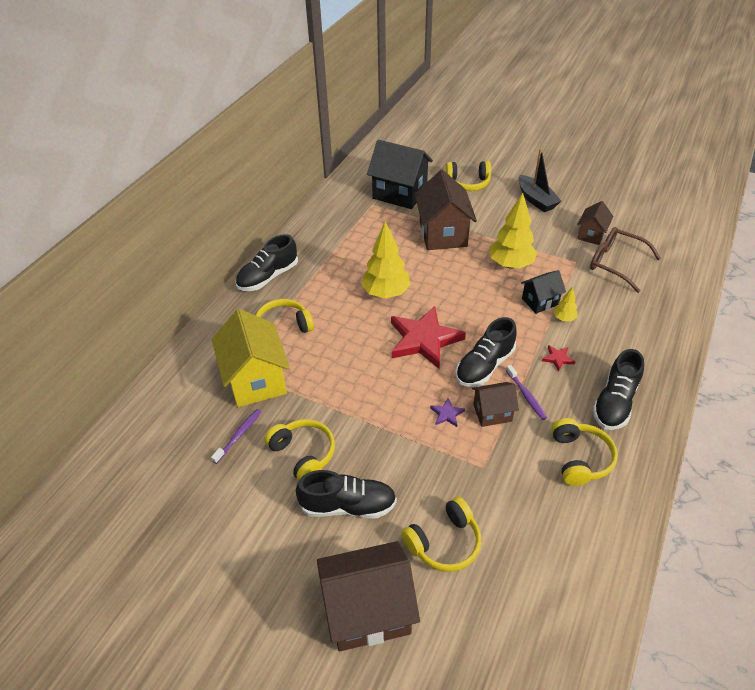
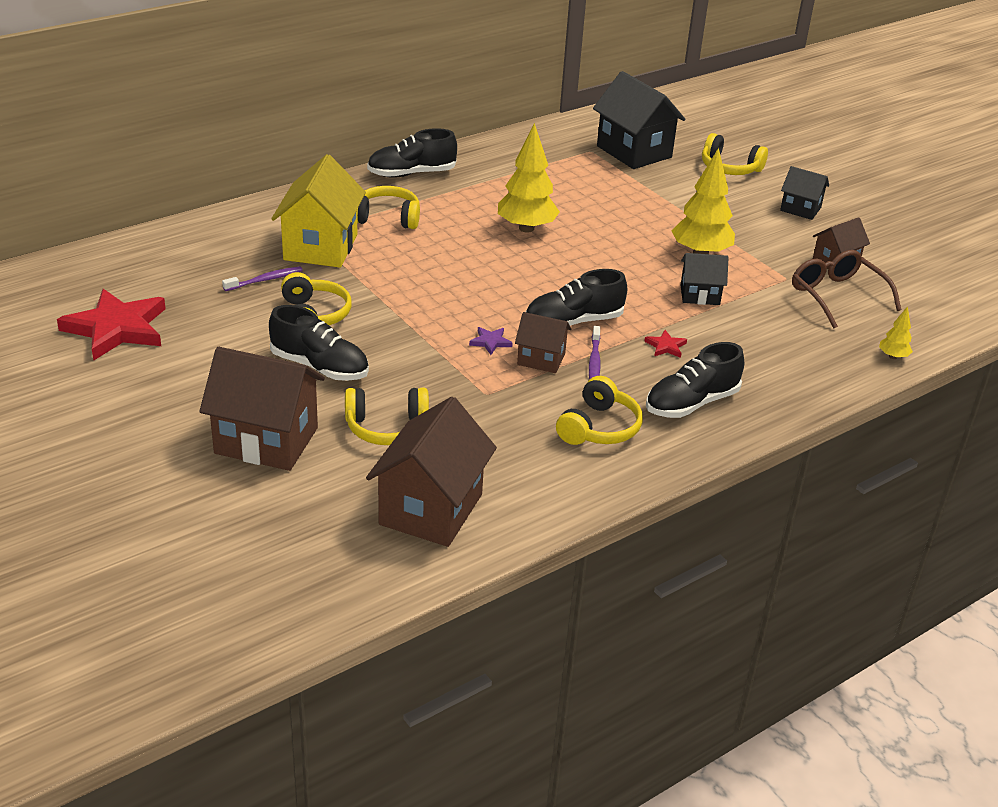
camera: 25 degrees right, 10 degrees down
red star [391,306,466,369] -> red star moved to [57,289,166,361]
brown house [415,170,477,250] -> brown house moved to [366,397,497,547]
black boat [518,148,561,212] -> black house [780,166,829,220]
yellow tree [553,286,577,321] -> yellow tree moved to [879,306,913,359]

